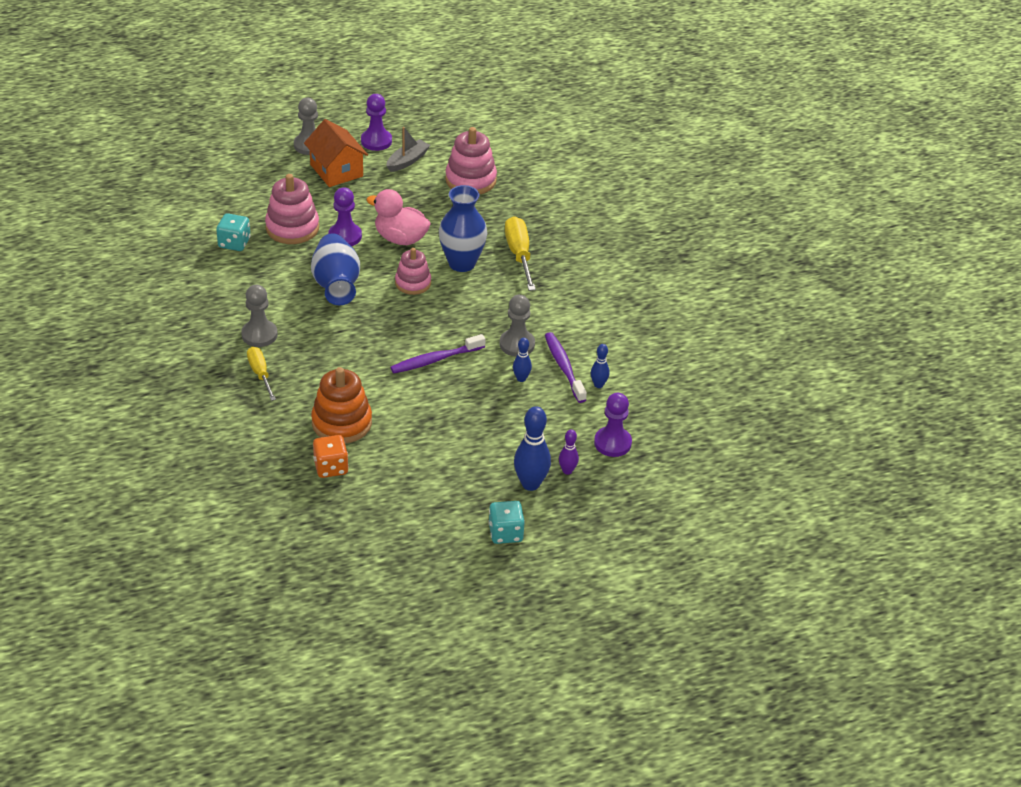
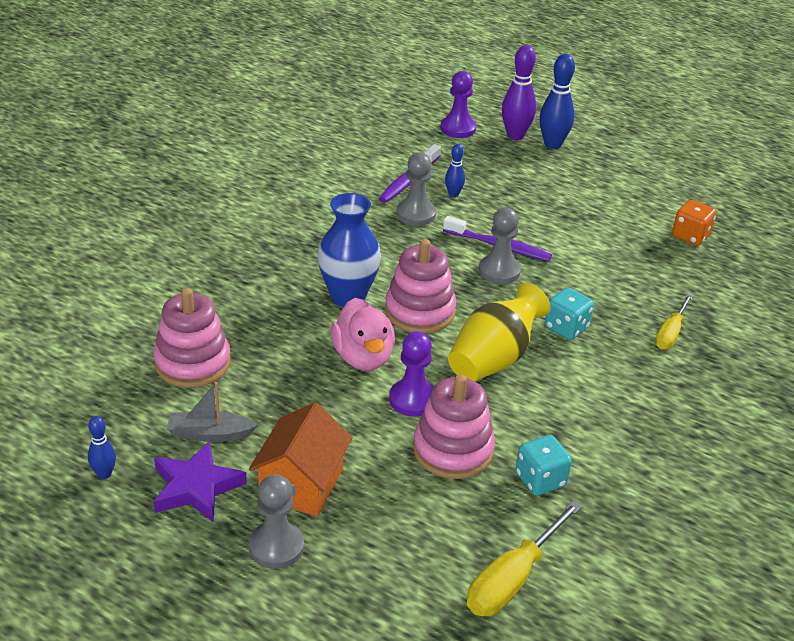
camera: 130 degrees left, 5 degrees down
grey pawn [241,285,278,347] -> grey pawn moved to [479,208,521,284]
blue vase [311,233,360,305] -> yellow vase [448,283,551,381]
orange stacking toy [311,367,372,444] -> none
purple pawn [361,94,392,151] -> purple star [153,441,247,522]
pink stacking toy [395,248,431,295] -> pink stacking toy [385,239,456,333], size x1.52
turquoise dice [488,501,525,544] -> turquoise dice moved to [545,287,594,340]
yellow screwdriver [505,216,536,291] -> yellow screwdriver moved to [467,500,582,616]
purple bowling pin [559,430,579,475] -> purple bowling pin [502,45,536,140], size x1.83
blue bowling pin [591,344,609,388] -> blue bowling pin moved to [88,416,116,479]

